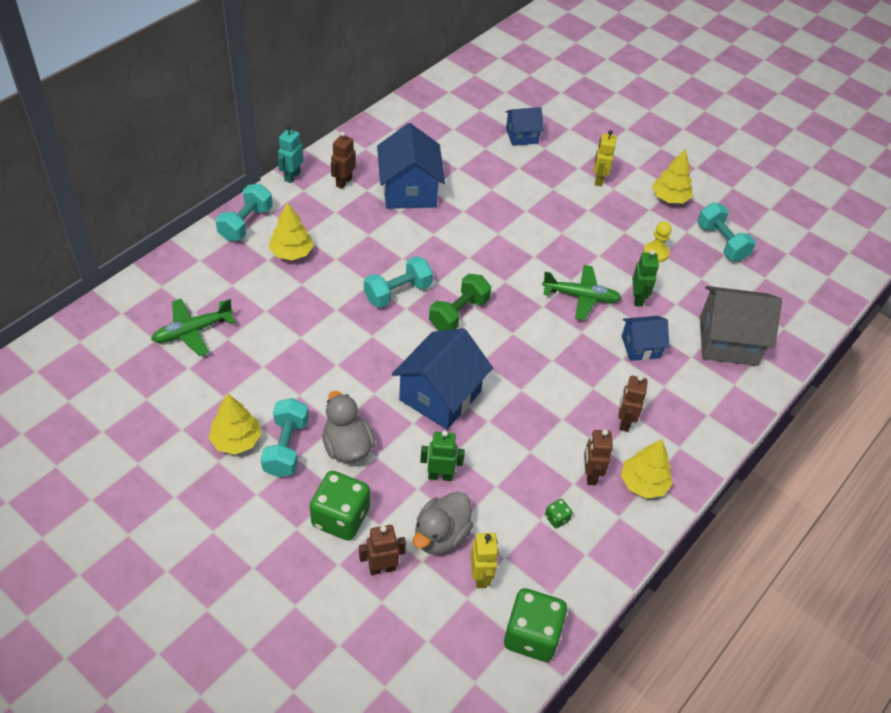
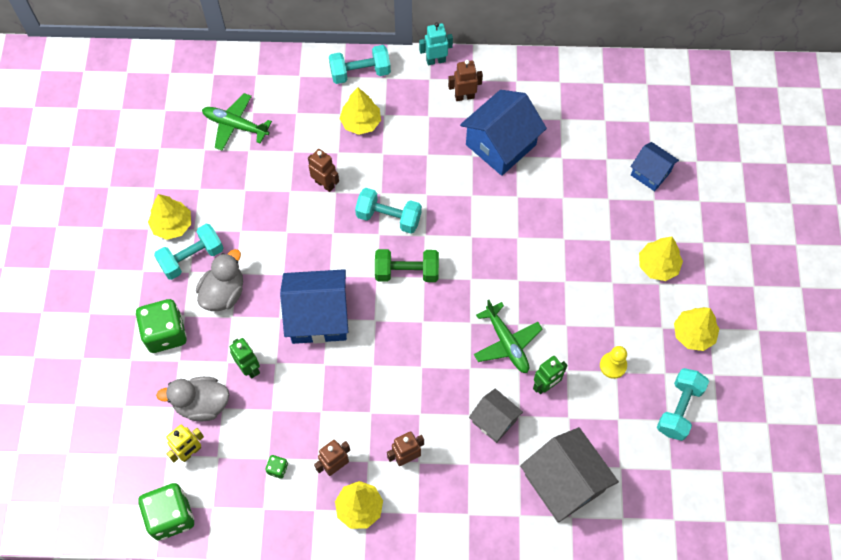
camera: 55 degrees right, 15 degrees up
brown robot [359,525,406,575] -> brown robot moved to [308,149,339,192]
yellow robot [594,130,617,186] -> yellow tree [639,237,683,281]
blue house [622,316,669,361] -> grey house [469,389,523,443]

